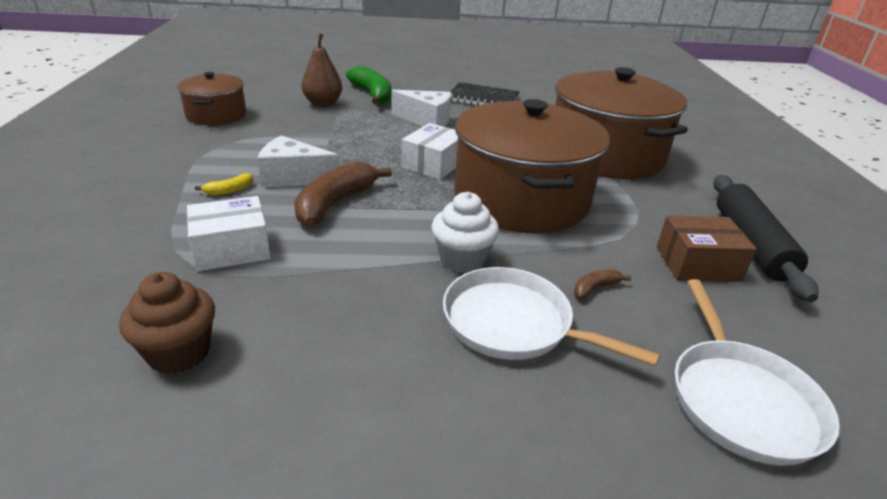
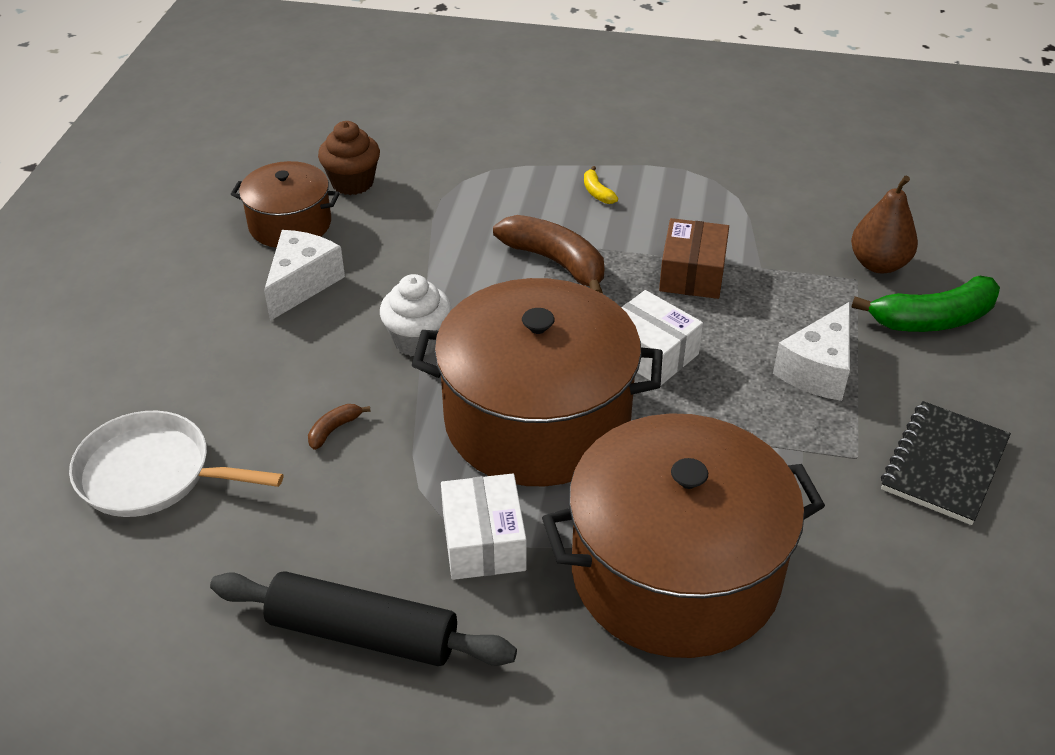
camera: 105 degrees right, 10 degrees up
brown pot [177,72,246,125] -> brown pot moved to [231,161,340,248]
white box [187,196,271,271] -> white box moved to [441,474,527,580]
white cheese [257,136,339,188] -> white cheese moved to [264,230,345,321]
white pan [443,267,660,366] -> none
brown banana [574,269,631,299] -> brown banana turned 120 degrees counterclockwise [308,404,371,450]
brown box [657,215,757,282] -> brown box moved to [659,218,729,299]

